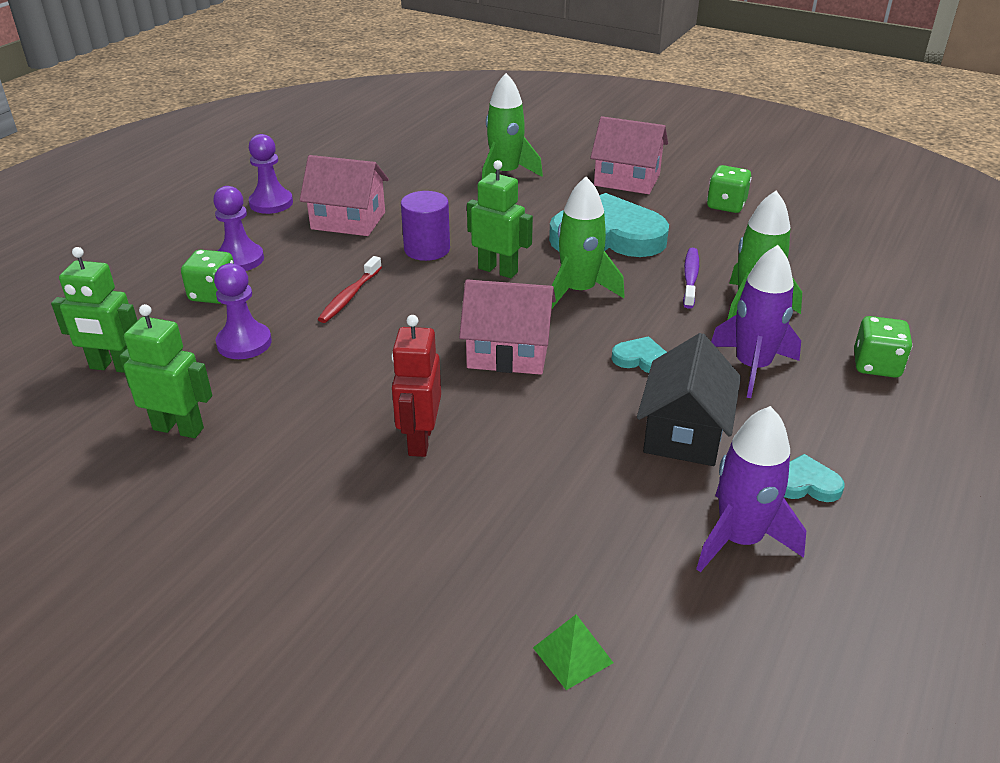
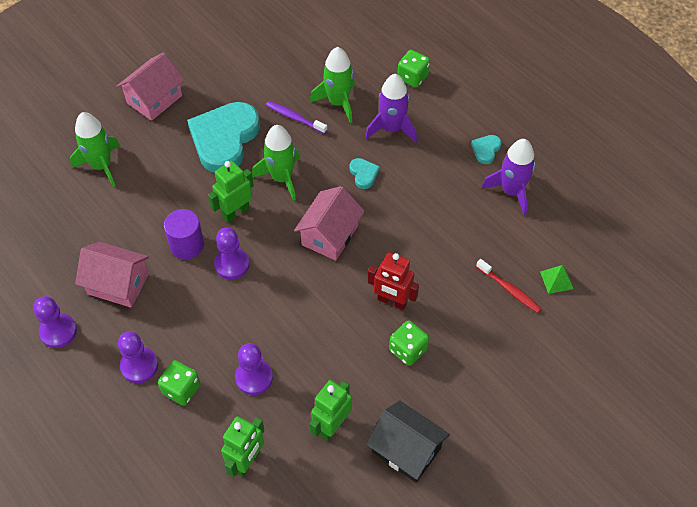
camera: 70 degrees left, 20 degrees up
pink house [300,155,389,236] -> pink house turned 75 degrees clockwise [75,242,149,307]
red toothbrush [318,256,382,323] -> red toothbrush moved to [476,259,542,313]
turquoise heart [612,336,667,373] -> turquoise heart turned 120 degrees clockwise [349,158,380,189]
black house [637,333,741,466] -> black house moved to [366,400,450,483]
green dice [707,165,751,213] -> green dice moved to [389,321,429,366]
none -> purple pawn [214,227,250,279]

